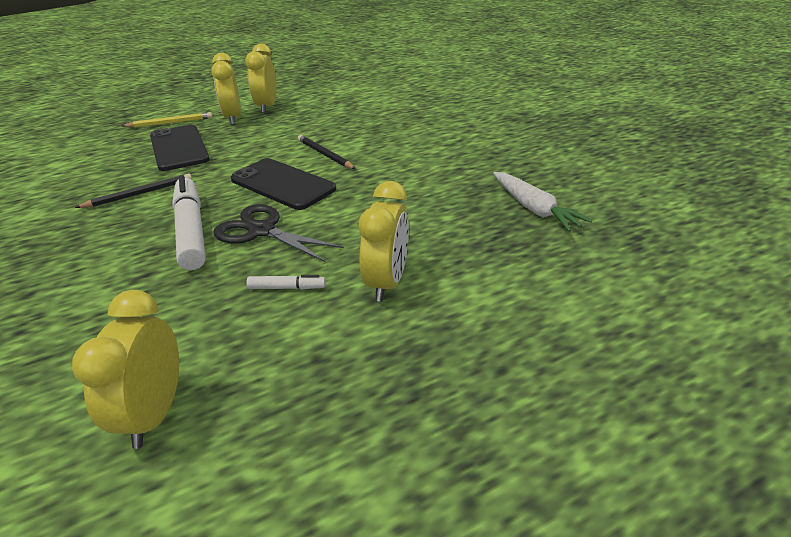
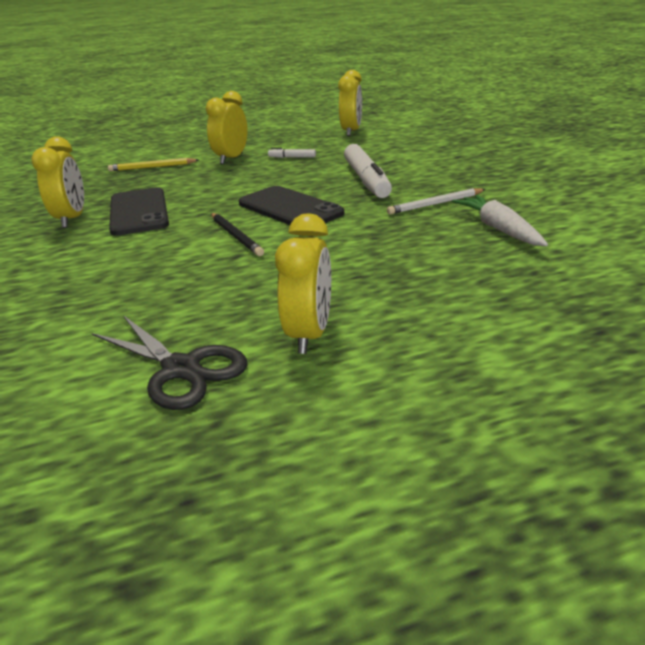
camera: 170 degrees left, 5 degrees down
black pencil [75,174,192,208] -> white pencil [387,188,486,215]
yellow pencil [122,112,213,128] -> yellow pencil moved to [108,158,199,171]
black phone [150,125,210,171] -> black phone moved to [109,187,169,236]
yellow clock [211,52,241,125] -> yellow clock moved to [31,136,84,228]
black scissors [213,204,344,262] -> black scissors moved to [92,315,248,410]
white carrot [493,172,592,232] -> white carrot moved to [452,195,548,246]

